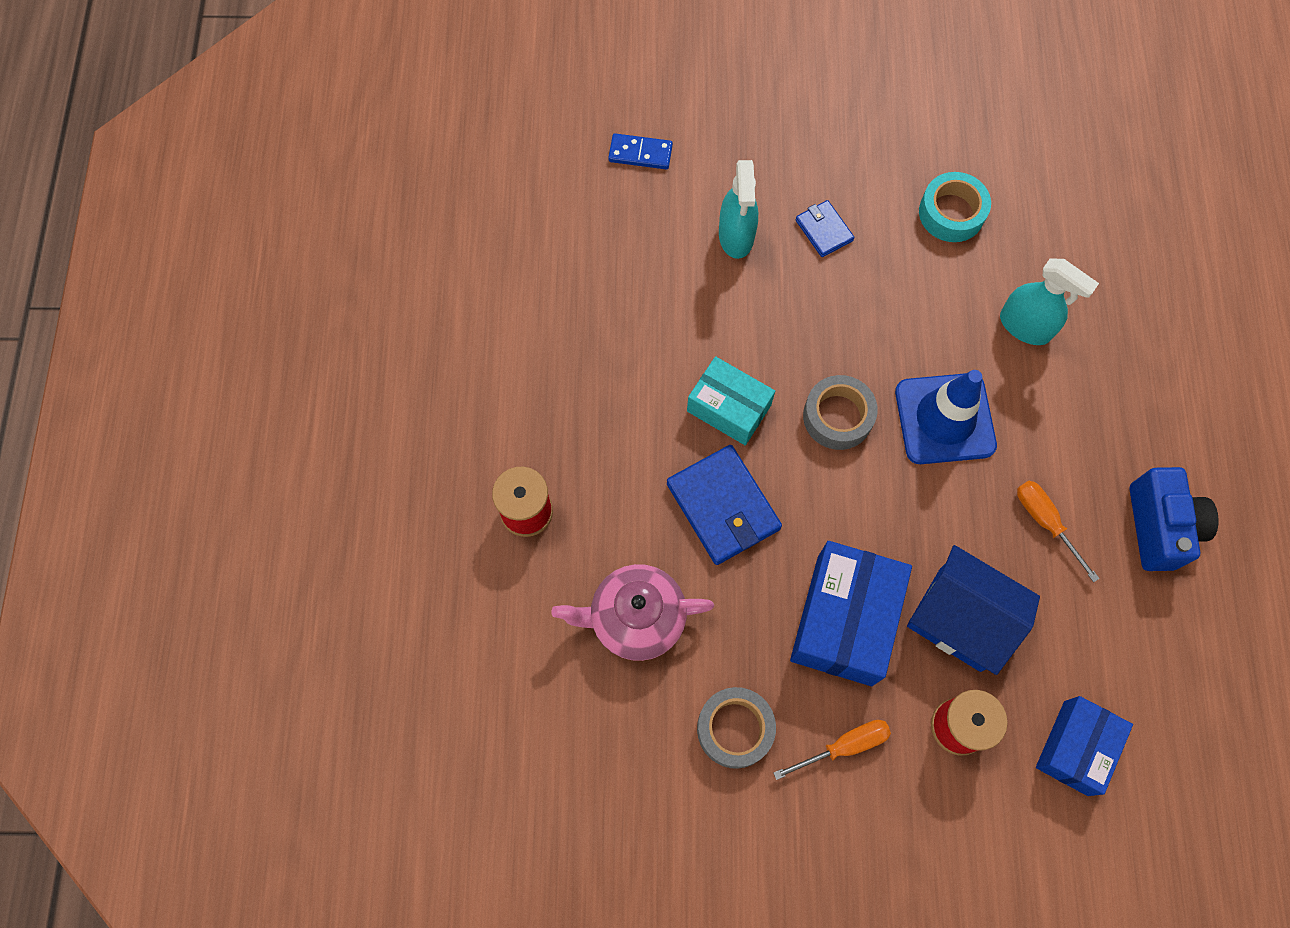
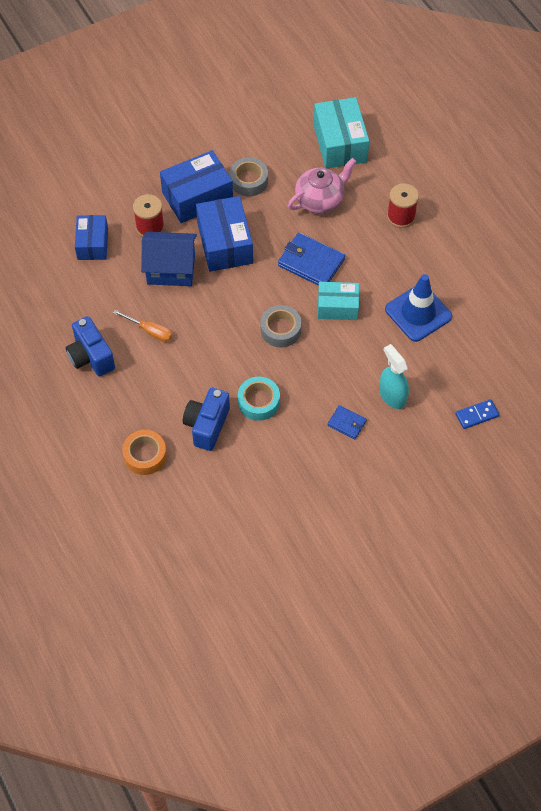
camera: 150 degrees right, 10 degrees down
orange screwdriver [774,720,891,780] -> blue box [160,150,233,223]
blue traffic cone [895,370,997,464] -> blue traffic cone moved to [385,274,452,342]
turquoise tape [919,172,991,242] -> turquoise tape moved to [238,377,280,421]
turquoise spray bottle [1000,258,1099,345] -> blue camera [183,388,230,451]
none -> orange tape [122,430,167,475]
none -> turquoise box [314,97,369,168]

